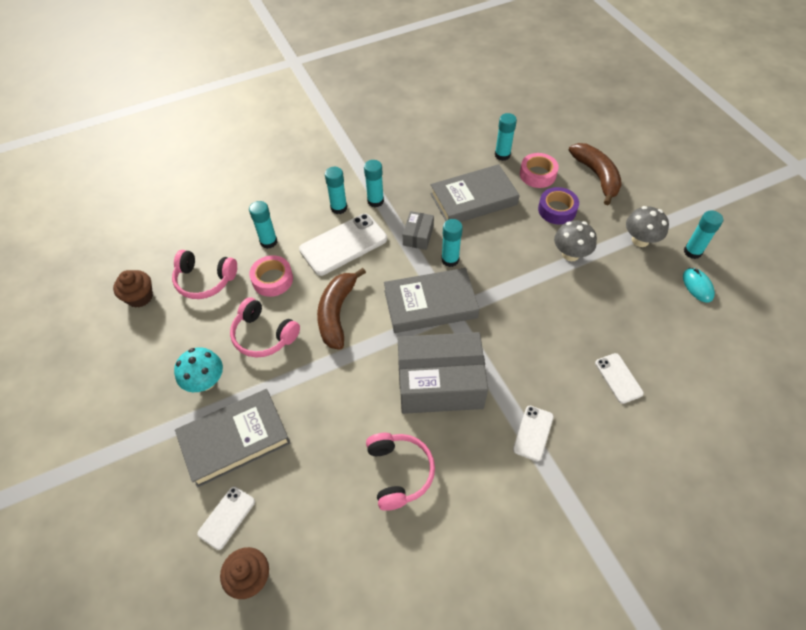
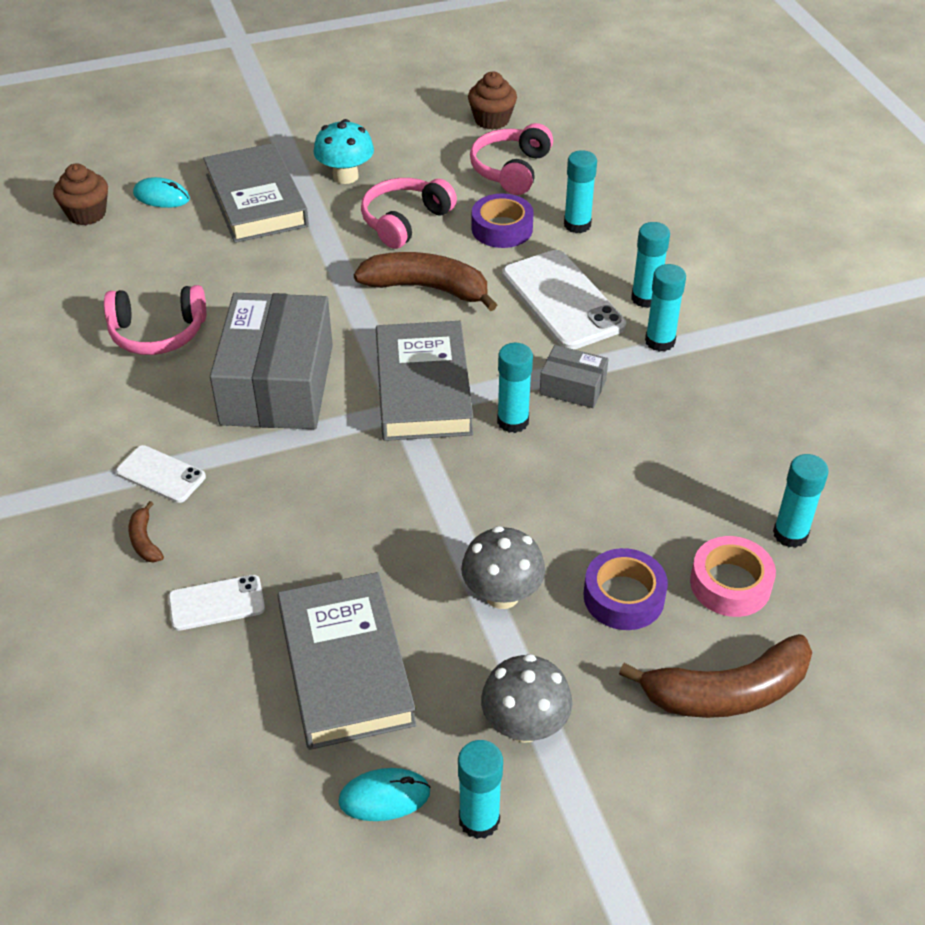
camera: 95 degrees right, 10 degrees down
white phone [197,486,255,550] -> turquoise mouse [133,177,190,208]
pink tape [249,255,293,297] -> purple tape [472,194,534,248]
grey book [430,164,520,222] -> grey book moved to [277,572,416,750]
none -> brown banana [129,501,164,563]

